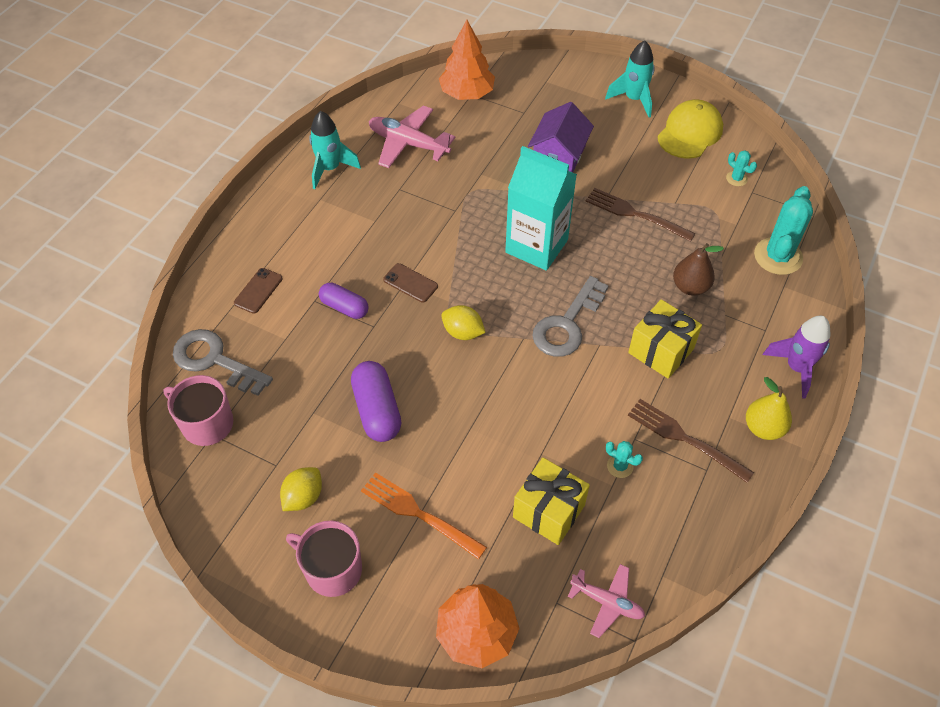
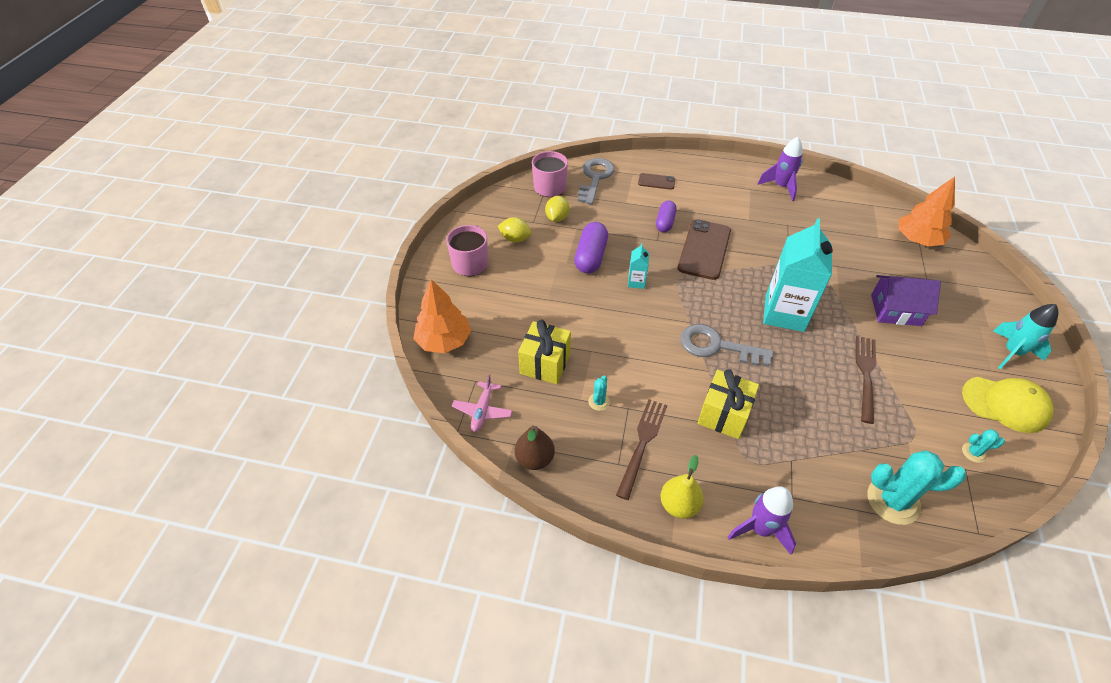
camera: 75 degrees right, 5 degrees down
turquoise rocket [309,111,361,189] -> purple rocket [757,137,803,201]
purple capsule [351,361,401,442] -> purple capsule turned 45 degrees counterclockwise [574,222,608,273]
orange fork [361,472,487,559] -> none
pink plane [369,106,455,168] -> none
brown phone [383,263,438,303] -> brown phone [678,219,731,280], size x1.97
yellow lemon [441,305,486,340] -> yellow lemon moved to [545,196,569,222]
brown pear [673,243,724,296] -> brown pear moved to [515,425,555,470]
turquoise cactus [726,150,757,186] -> turquoise cactus turned 60 degrees clockwise [962,429,1005,463]
none -> turquoise carton [628,243,649,289]

